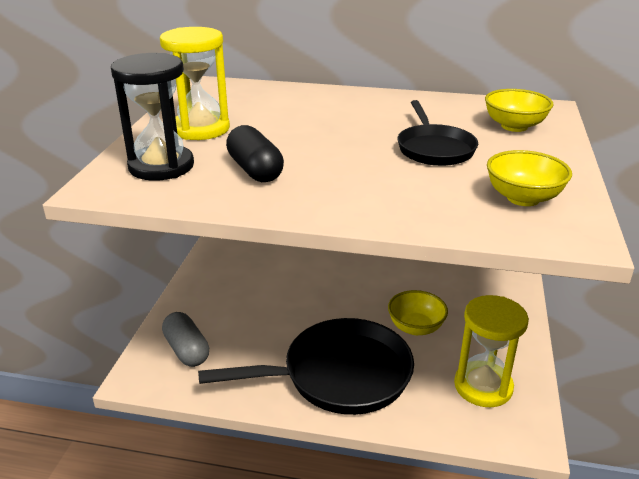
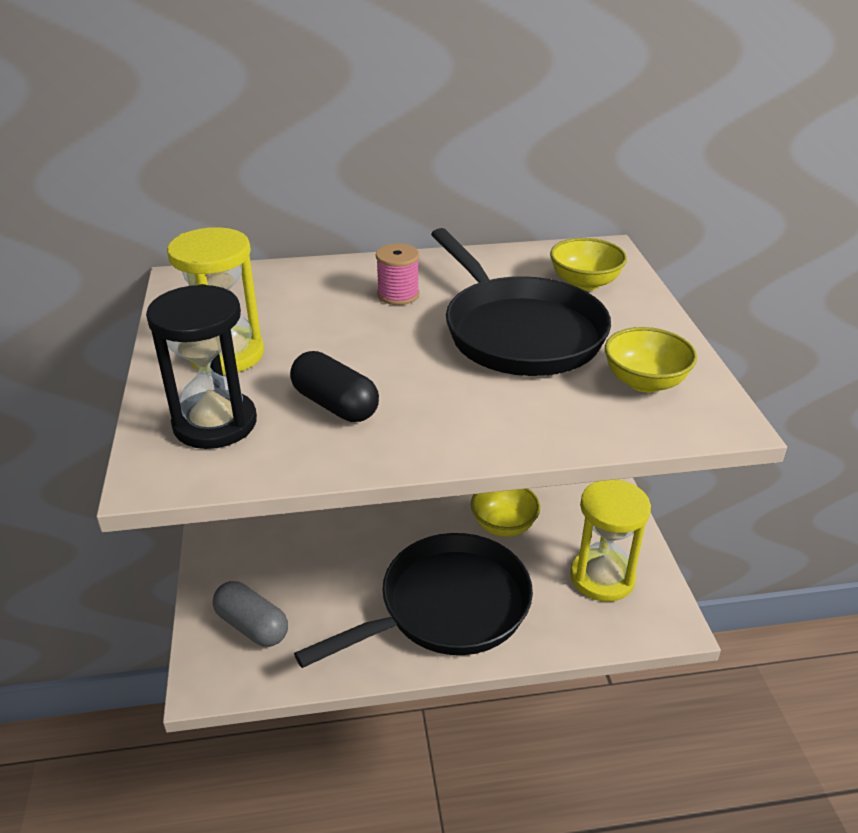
camera: 20 degrees left, 5 degrees up
black pan [397,100,478,166] -> black pan [431,228,611,376], size x1.74
none -> pink spool [376,244,420,305]

